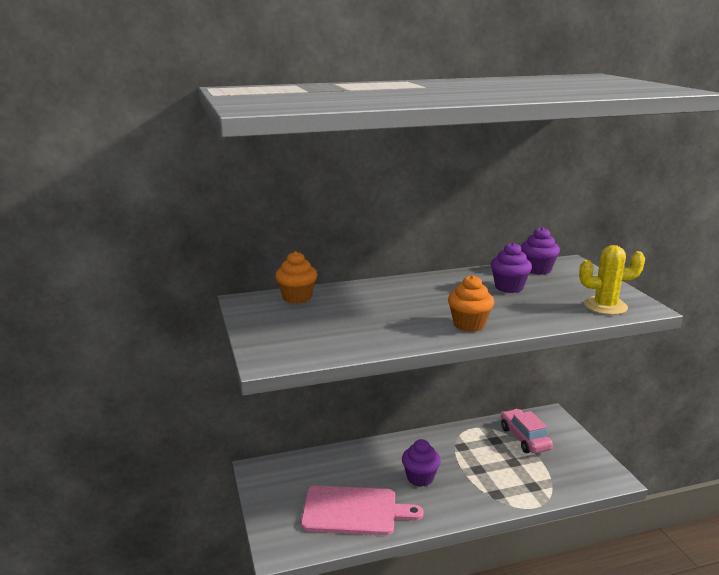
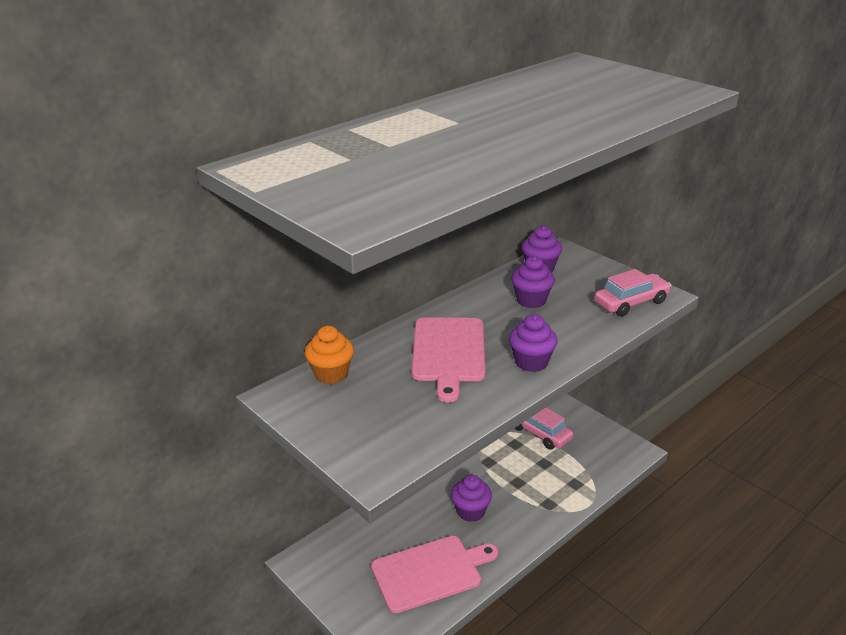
camera: 25 degrees left, 10 degrees up
orange cupcake [448,275,494,332] -> purple cupcake [509,314,558,372]
yellow cactus [579,245,645,315] -> pink car [594,269,671,317]
none -> pink cutting board [412,317,485,403]

